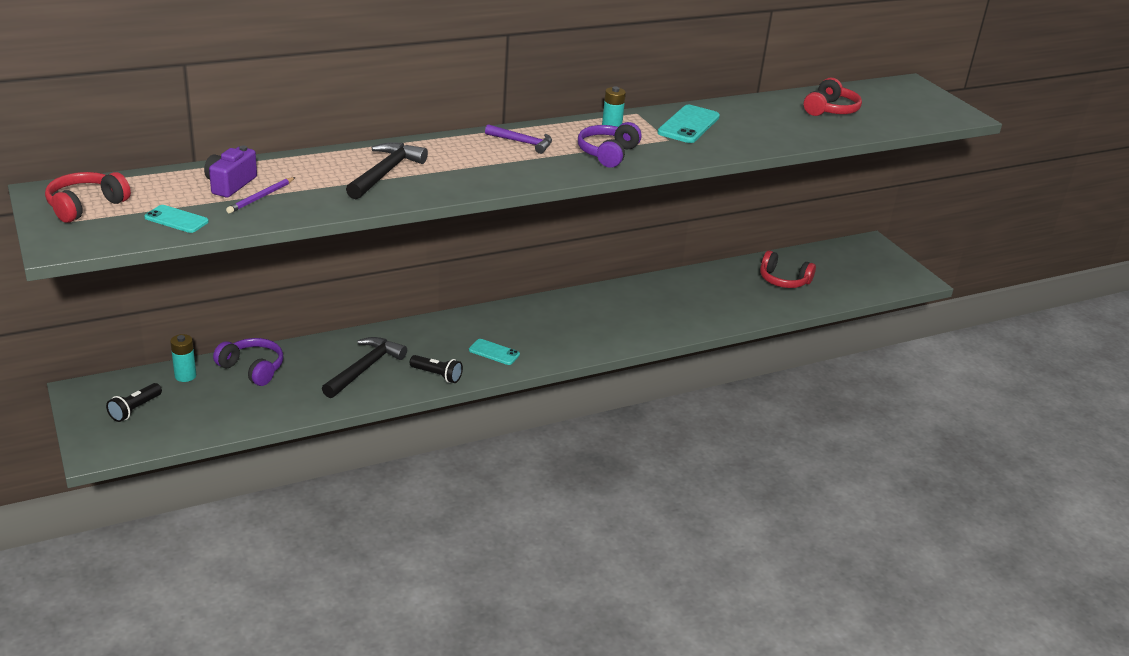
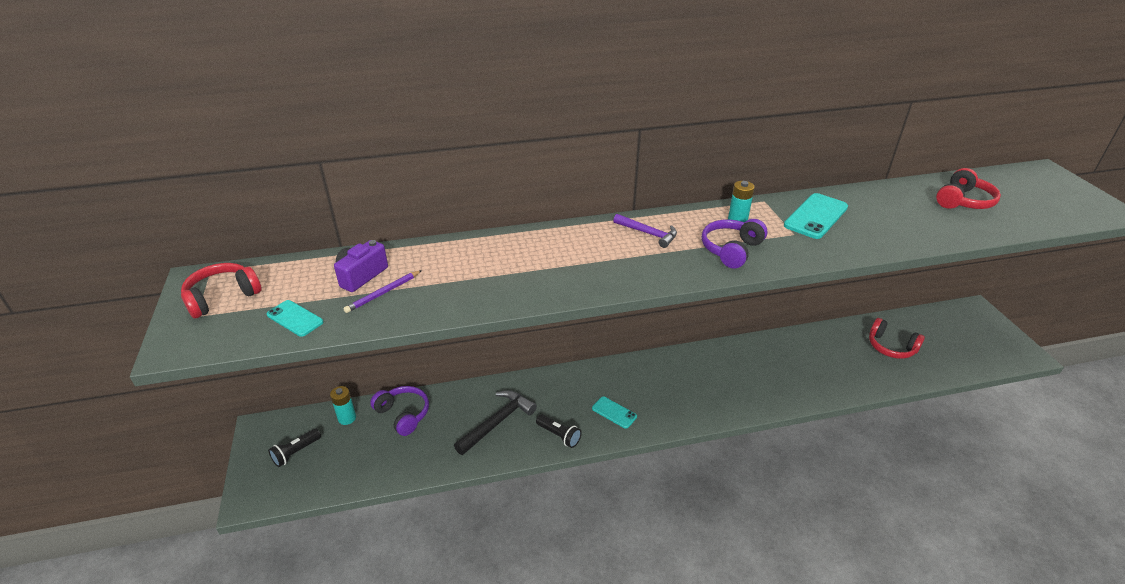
camera: 15 degrees right, 5 degrees up
black hammer [346,142,428,199] -> none

